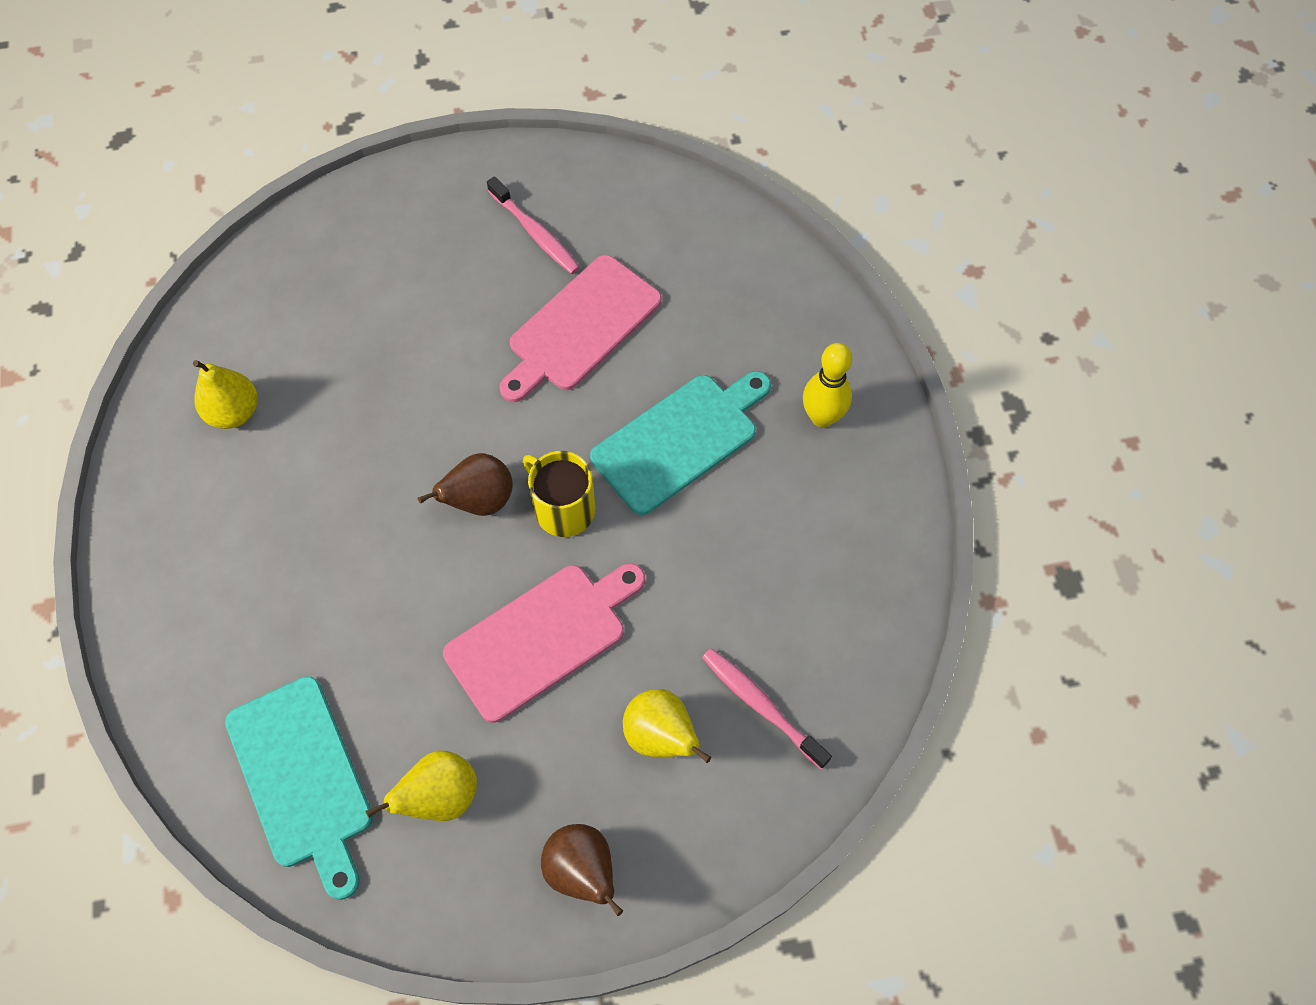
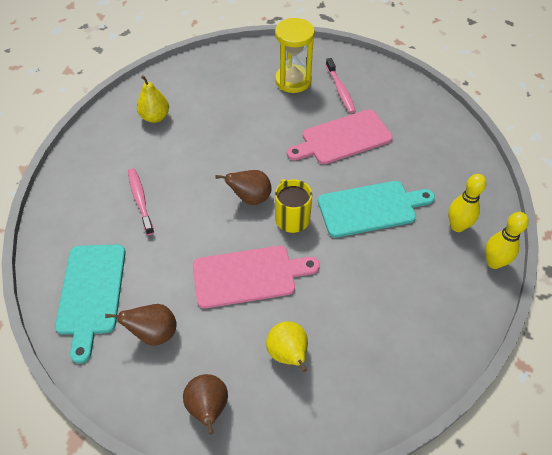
camera: 25 degrees right, 10 degrees down
yellow pear [366,750,477,821] -> brown pear [105,304,177,346]
pink toothbrush [702,648,832,769] -> pink toothbrush moved to [128,168,154,235]
none -> yellow hourglass [275,18,315,93]
none -> yellow bowling pin [485,212,529,269]

